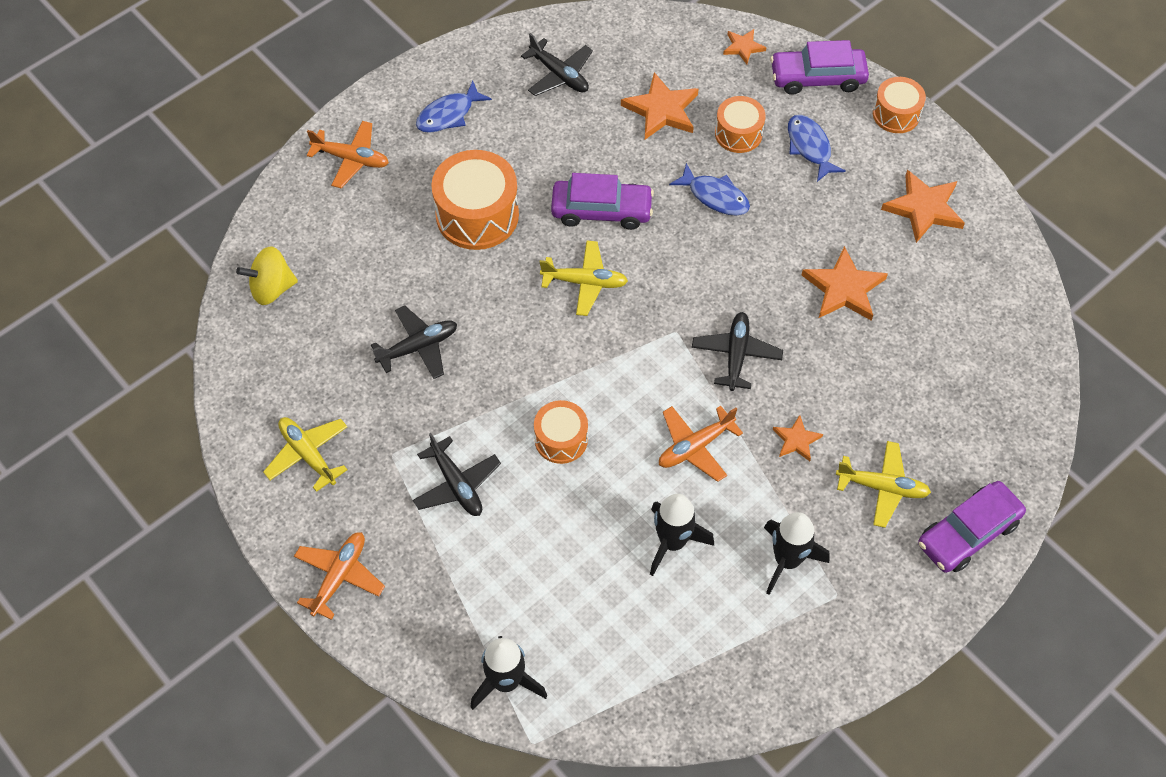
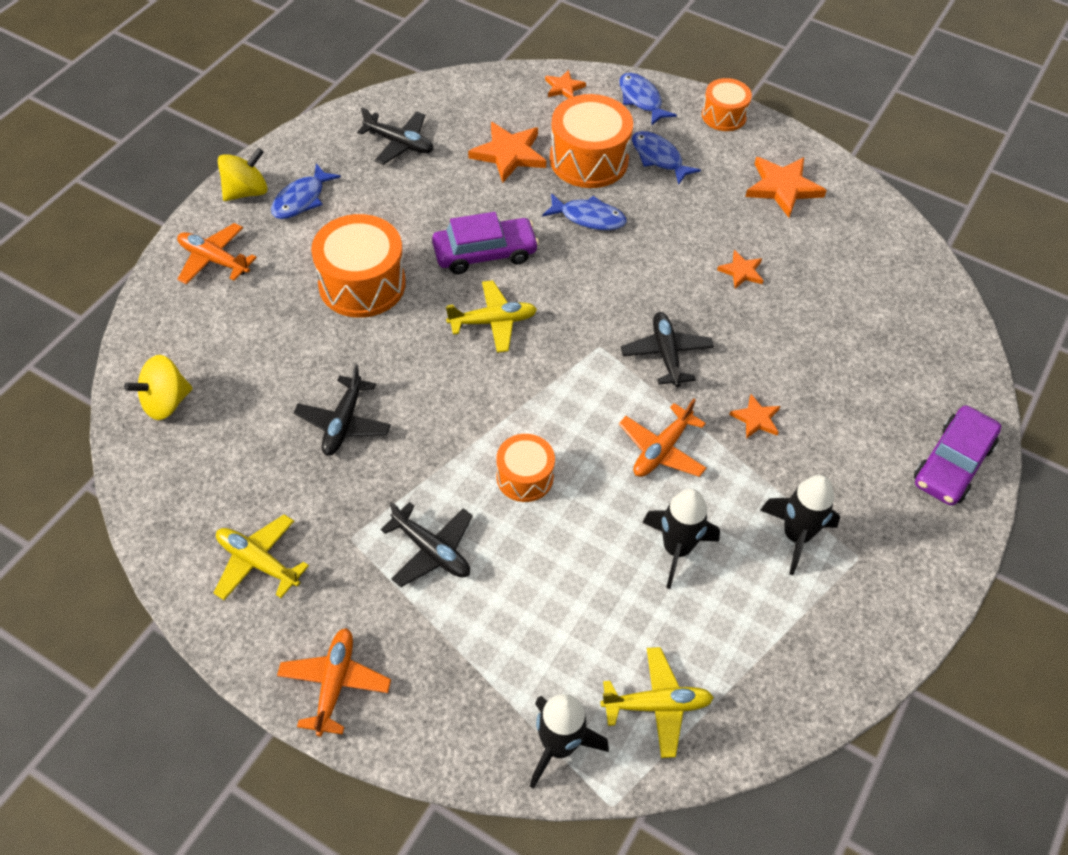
camera: 20 degrees left, 5 degrees down
orange plane [307,121,389,188] -> orange plane turned 150 degrees counterclockwise [177,223,257,285]
black plane [371,306,457,379] -> black plane turned 150 degrees clockwise [294,364,391,456]
orange drum [715,96,766,153] -> orange drum [550,94,633,188], size x1.69
purple car [770,40,869,95] -> blue fish [619,73,677,126]
orange star [802,246,888,321] -> orange star [717,250,764,289], size x0.56
yellow plane [836,441,931,528] -> yellow plane moved to [601,647,714,758]
none -> yellow spinning top [217,148,268,201]

